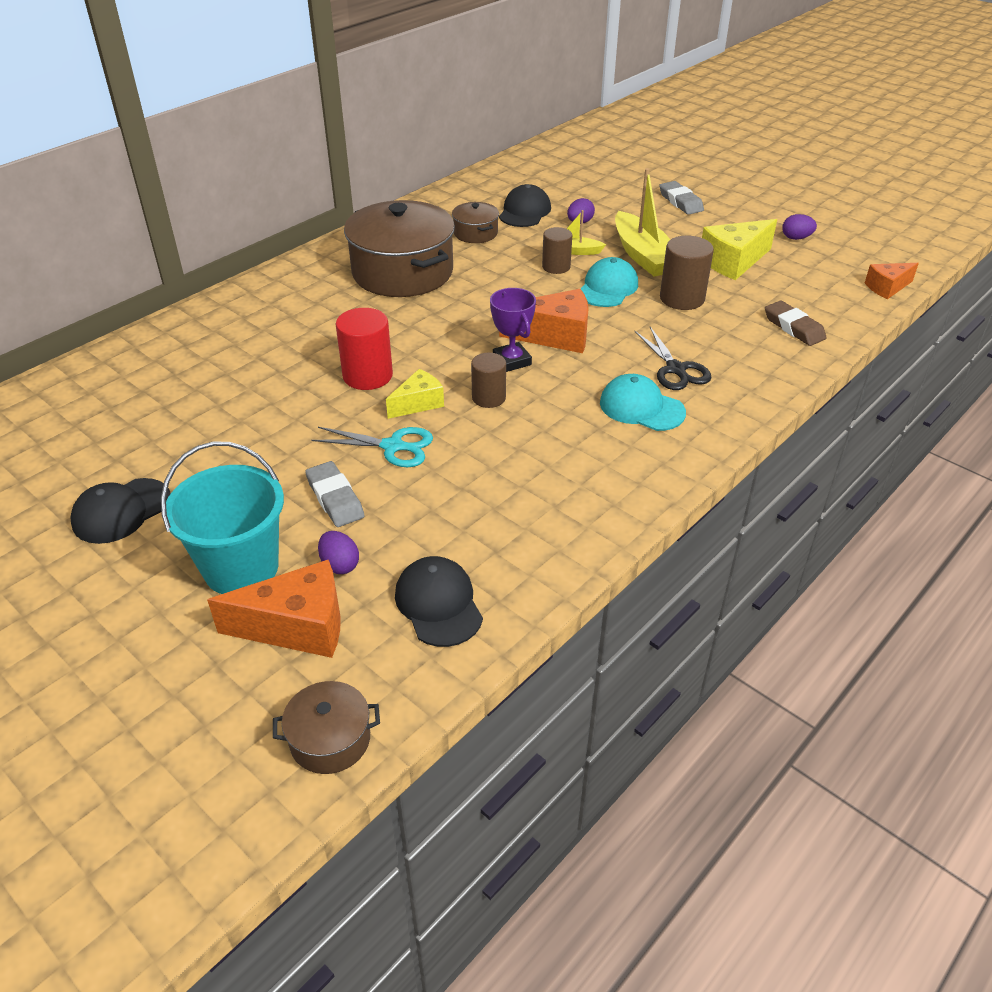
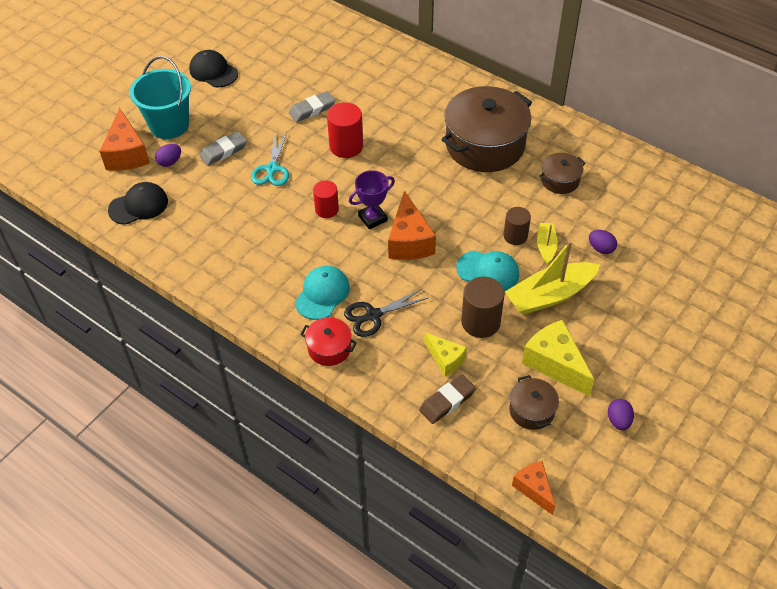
camera: 85 degrees right, 10 degrees up
brown pot [273,681,380,774] -> brown pot moved to [509,375,559,430]
yellow cheese [386,369,444,419] -> yellow cheese moved to [424,332,467,376]
brown cylinder [471,353,506,408] -> red cylinder [313,180,339,218]
black cap [499,184,551,227] -> none
grey eraser [659,181,704,215] -> grey eraser moved to [289,91,335,122]
none -> red pot [300,317,357,366]

